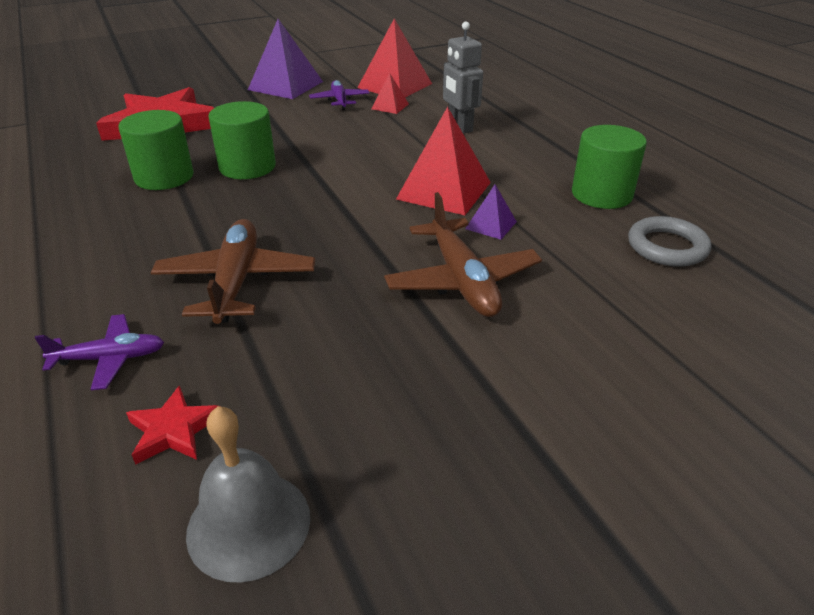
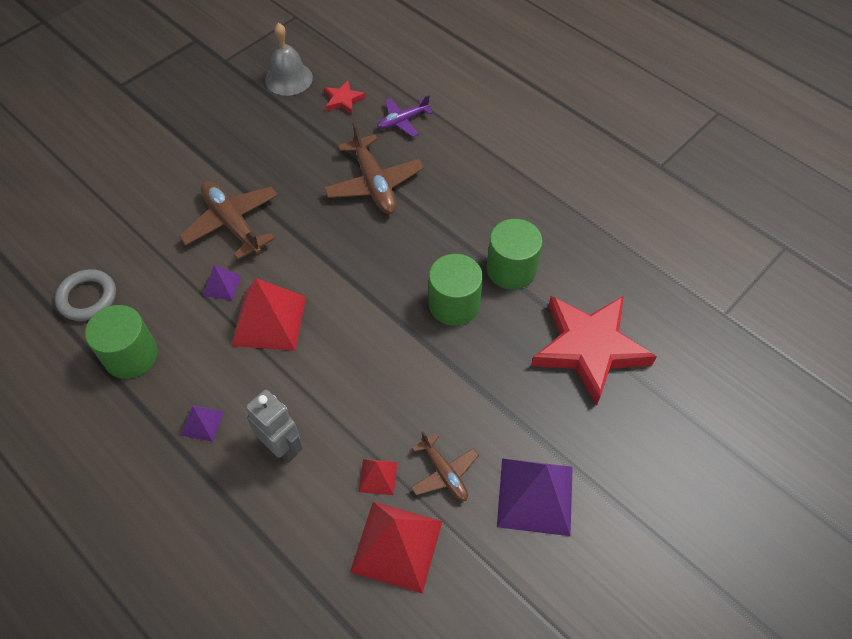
camera: 160 degrees right, 20 degrees up
purple plane [309,80,370,110] -> brown plane [411,431,479,501]
none -> purple pyramid [181,405,224,442]

